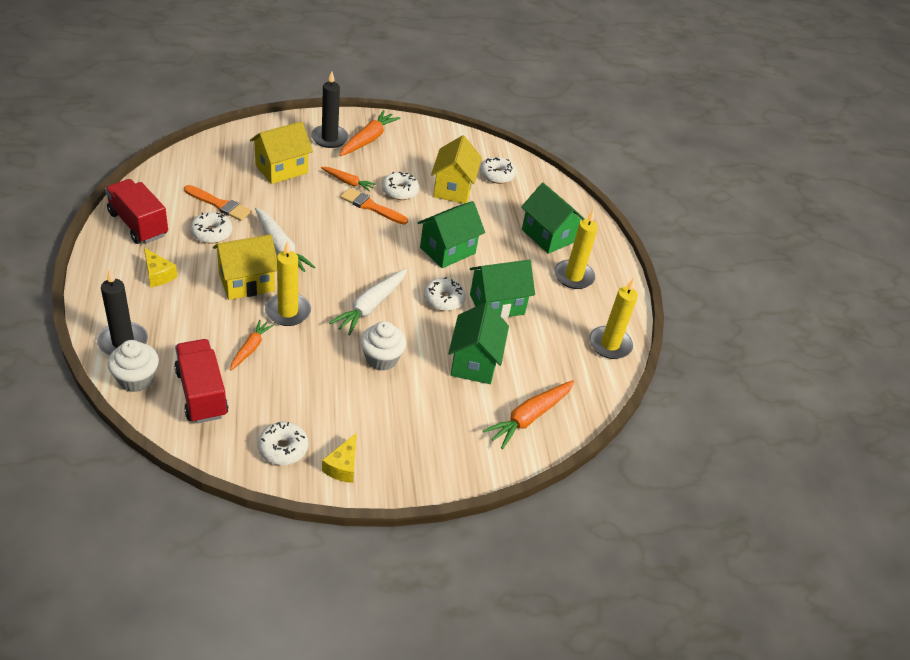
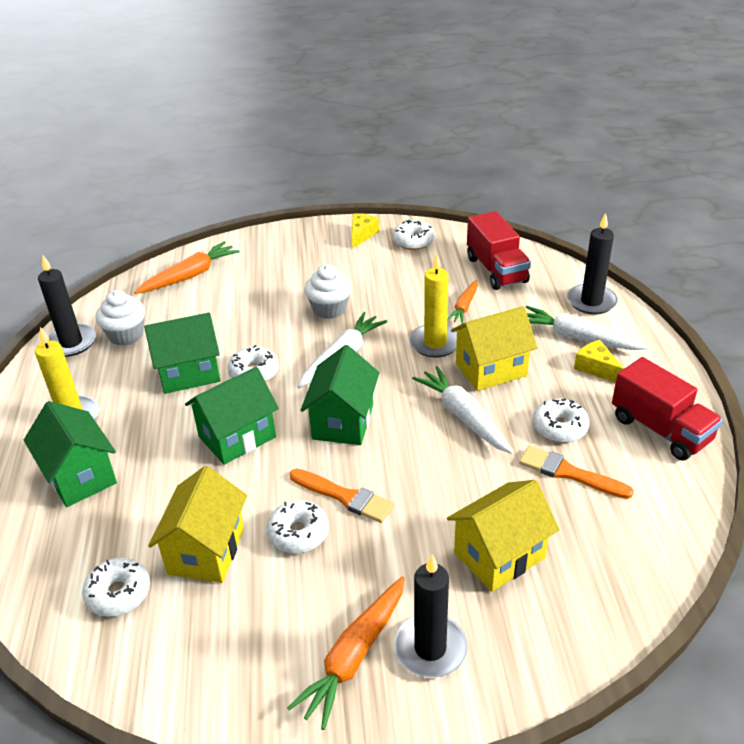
camera: 170 degrees left, 5 degrees down
white cupcake [108,340,159,392] -> white cupcake moved to [96,290,145,346]
orange carrot [321,167,376,192] -> none
green house [448,302,509,384] -> green house moved to [301,345,379,445]
yellow candle [589,278,638,359] -> black candle [38,256,96,357]
none -> white carrot [526,306,648,350]

